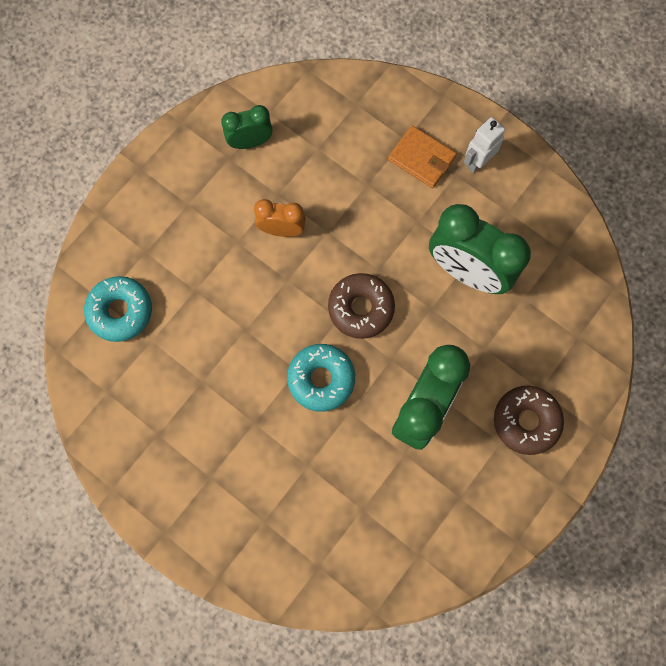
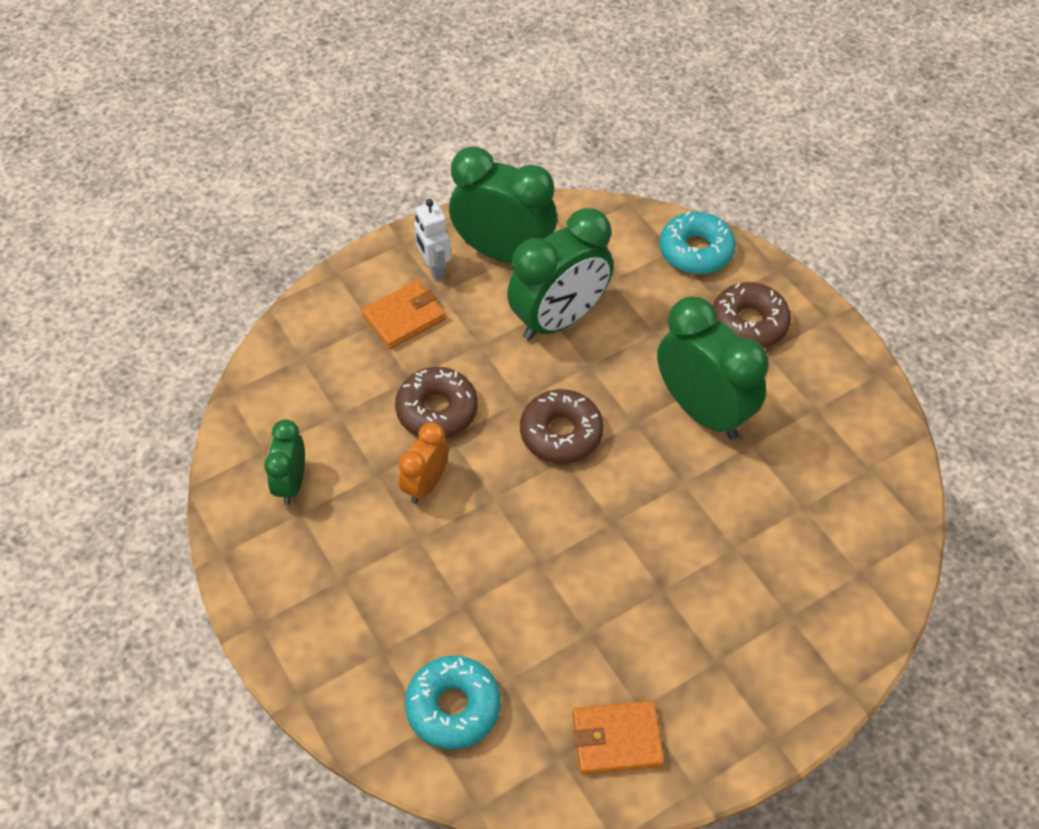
camera: 70 degrees left, 20 degrees down
turquoise donut [287,344,355,412] -> turquoise donut moved to [659,211,736,274]
none -> brown donut [395,367,478,438]
none -> green clock [449,147,557,263]
none -> orange wallet [572,701,664,775]

